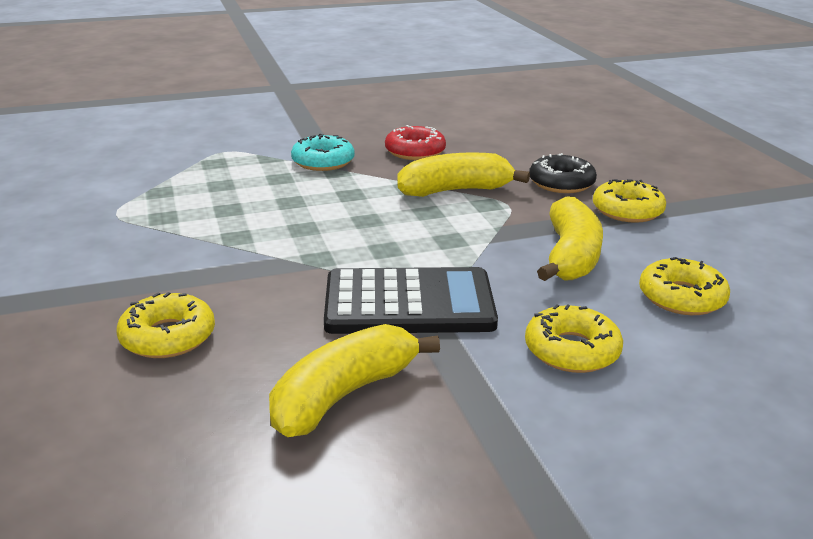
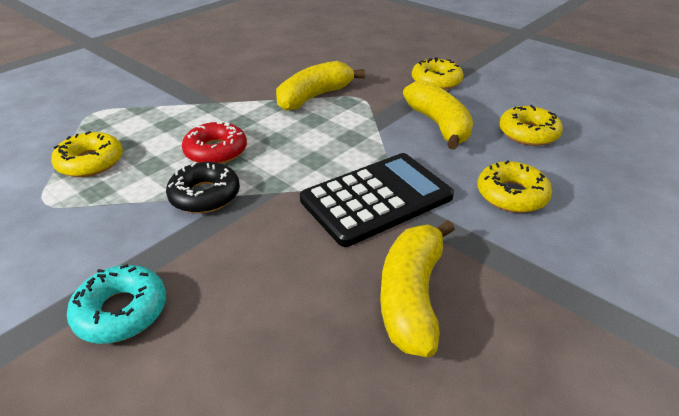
camera: 30 degrees left, 10 degrees up
yellow donut [116,292,215,358] -> yellow donut moved to [51,131,123,177]
turquoise donut [291,133,355,171] -> turquoise donut moved to [67,264,166,344]
red donut [385,125,446,160] -> red donut moved to [182,121,247,164]
black donut [529,153,597,193] -> black donut moved to [166,162,240,213]

